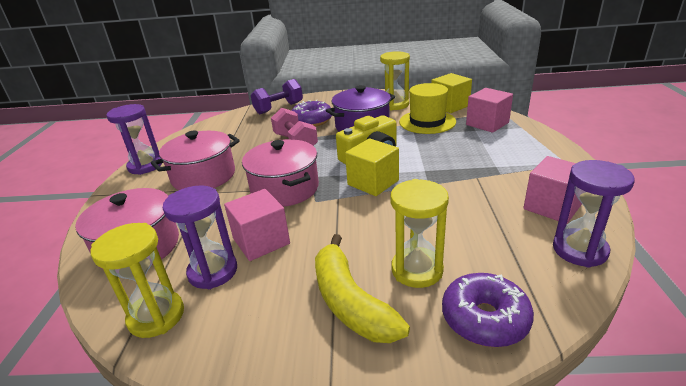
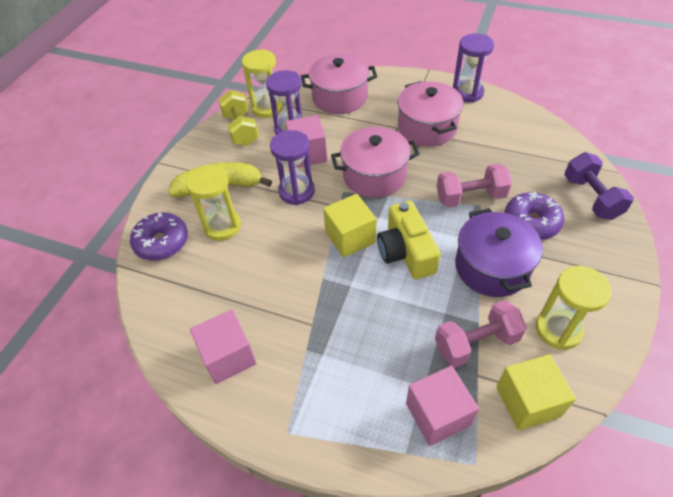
camera: 110 degrees right, 20 degrees up
yellow hat [399,83,456,134] -> pink dumbbell [435,300,527,368]
purple hourglass [553,160,635,268] -> purple hourglass moved to [270,130,315,205]
none -> yellow dumbbell [218,90,259,146]

